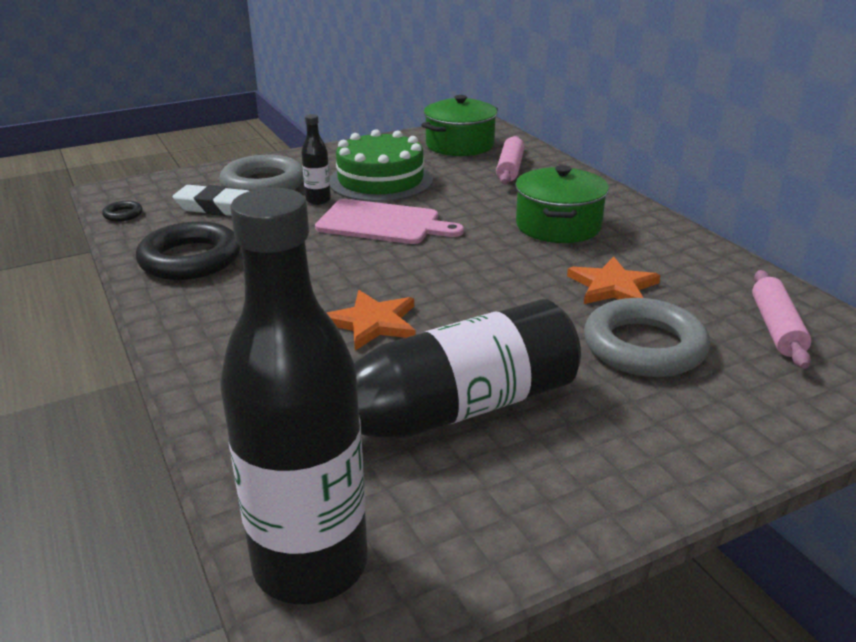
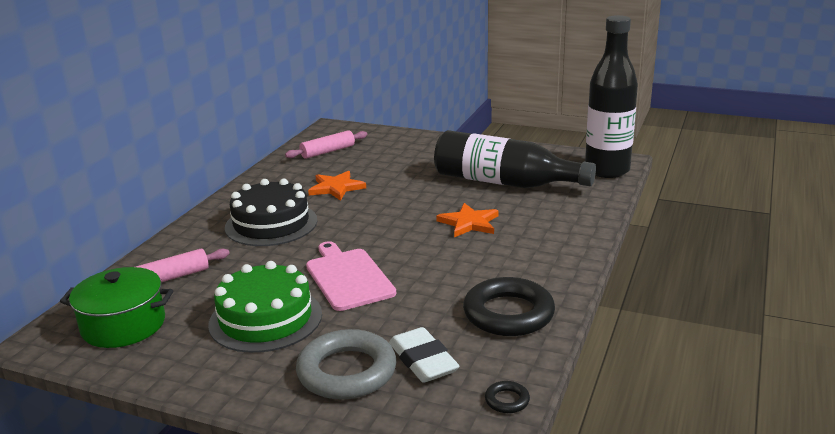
camera: 130 degrees left, 5 degrees down
black bottle [301,114,331,205] -> none
green pot [516,165,609,243] -> black cake [225,179,318,246]
grey ring [584,298,710,377] -> none

